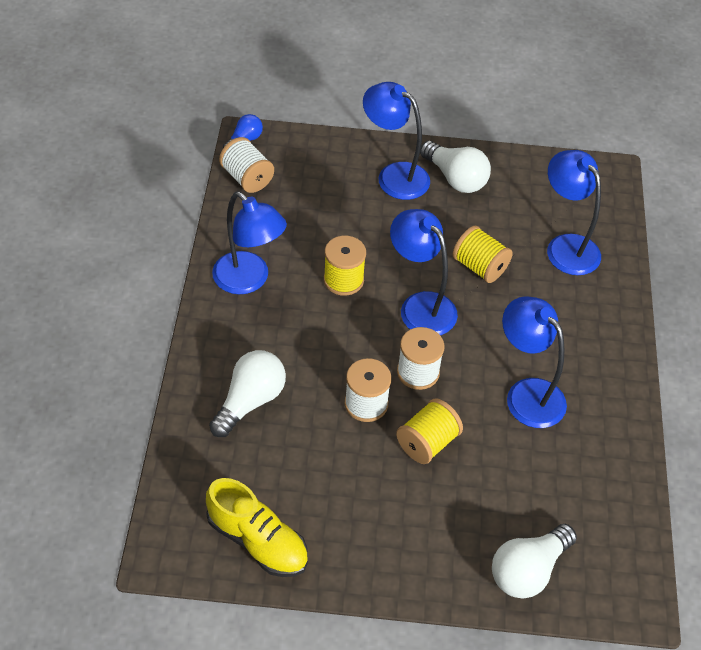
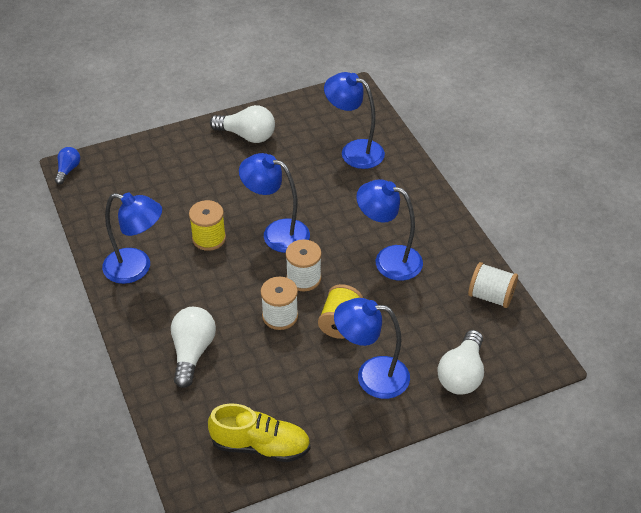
camera: 25 degrees left, 5 degrees down
white spool [219,137,274,193] -> white spool moved to [468,262,518,308]
blue lamp [363,82,430,200] -> blue lamp moved to [334,298,410,399]
yellow spool [453,226,513,283] -> none

